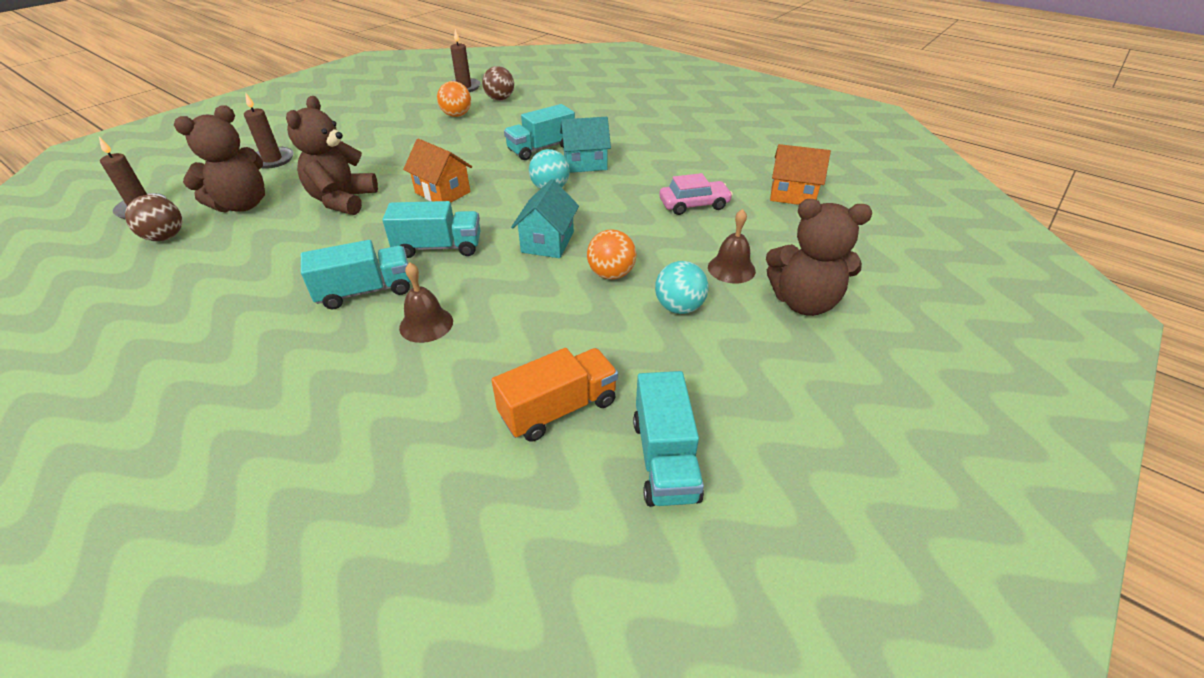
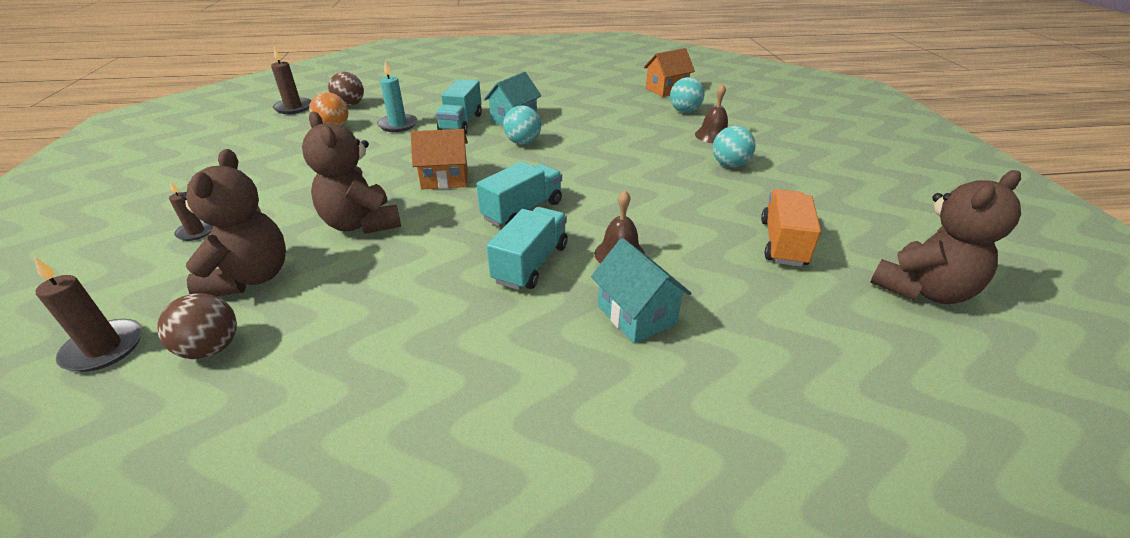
camera: 45 degrees left, 5 degrees down
brown candle [244,92,294,169] -> brown candle [169,181,213,241], size x0.65
turquoise house [511,179,579,258] -> turquoise house moved to [591,238,691,343]
orange ball [587,229,636,280] -> none
turquoise truck [633,371,704,507] -> none
pink car [659,173,733,215] -> none
brown teddy bear [766,199,872,316] -> brown teddy bear moved to [870,170,1021,304]
none -> turquoise candle [377,61,417,132]
none -> turquoise ball [670,77,704,113]

